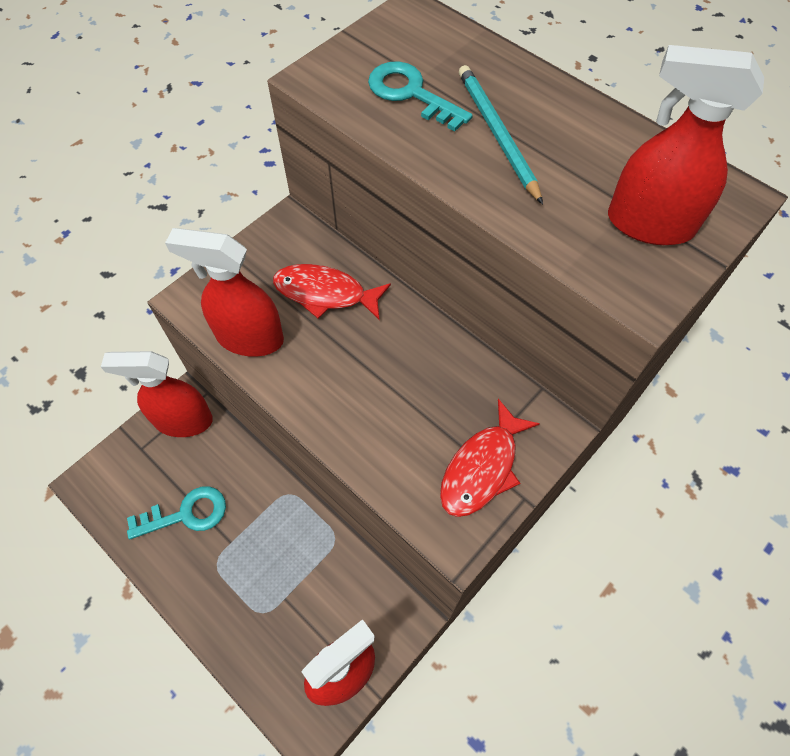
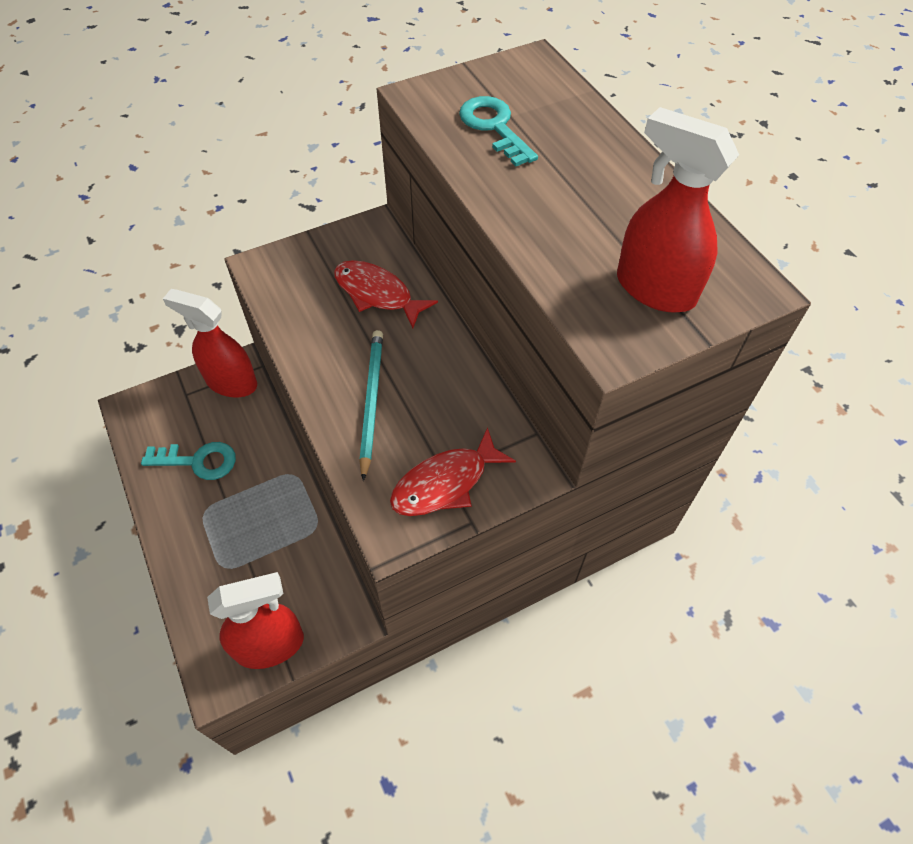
camera: 20 degrees right, 5 degrees down
red spray bottle [165,228,284,357] -> none
turquoise pencil [459,65,543,204] -> turquoise pencil moved to [359,330,383,481]

